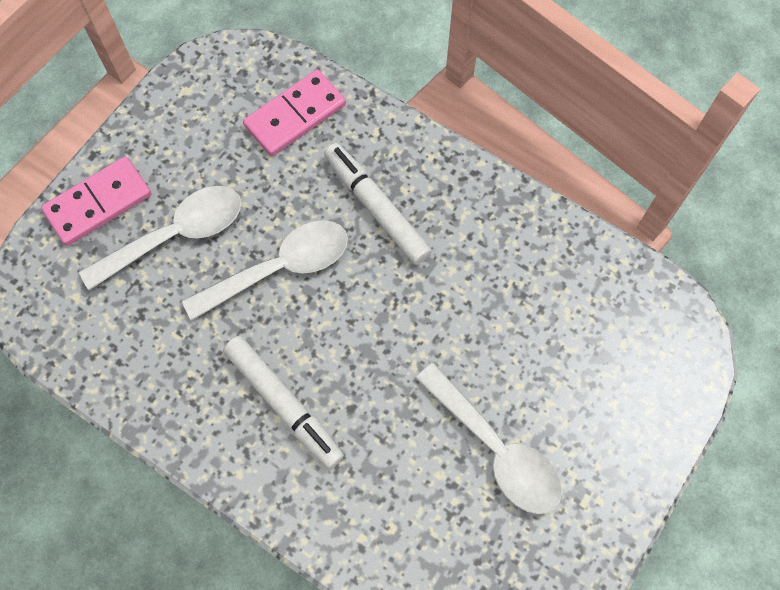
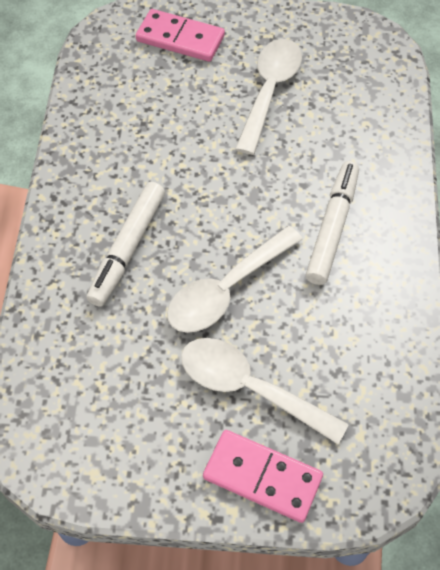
camera: 120 degrees left, 10 degrees down
white spoon [182,220,348,321] -> white spoon turned 75 degrees counterclockwise [167,226,303,333]
pink domino [243,69,346,156] -> pink domino moved to [136,9,225,62]

